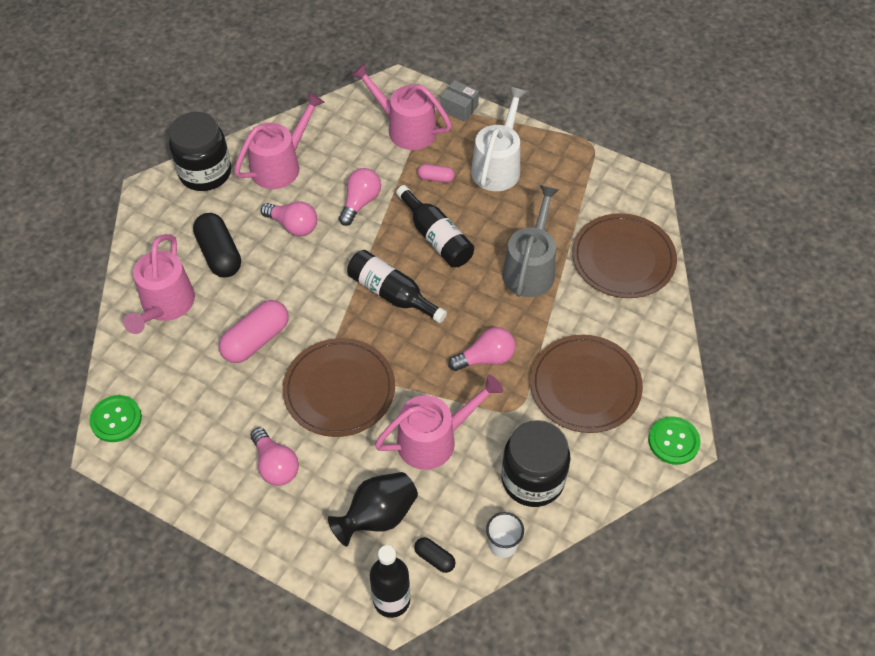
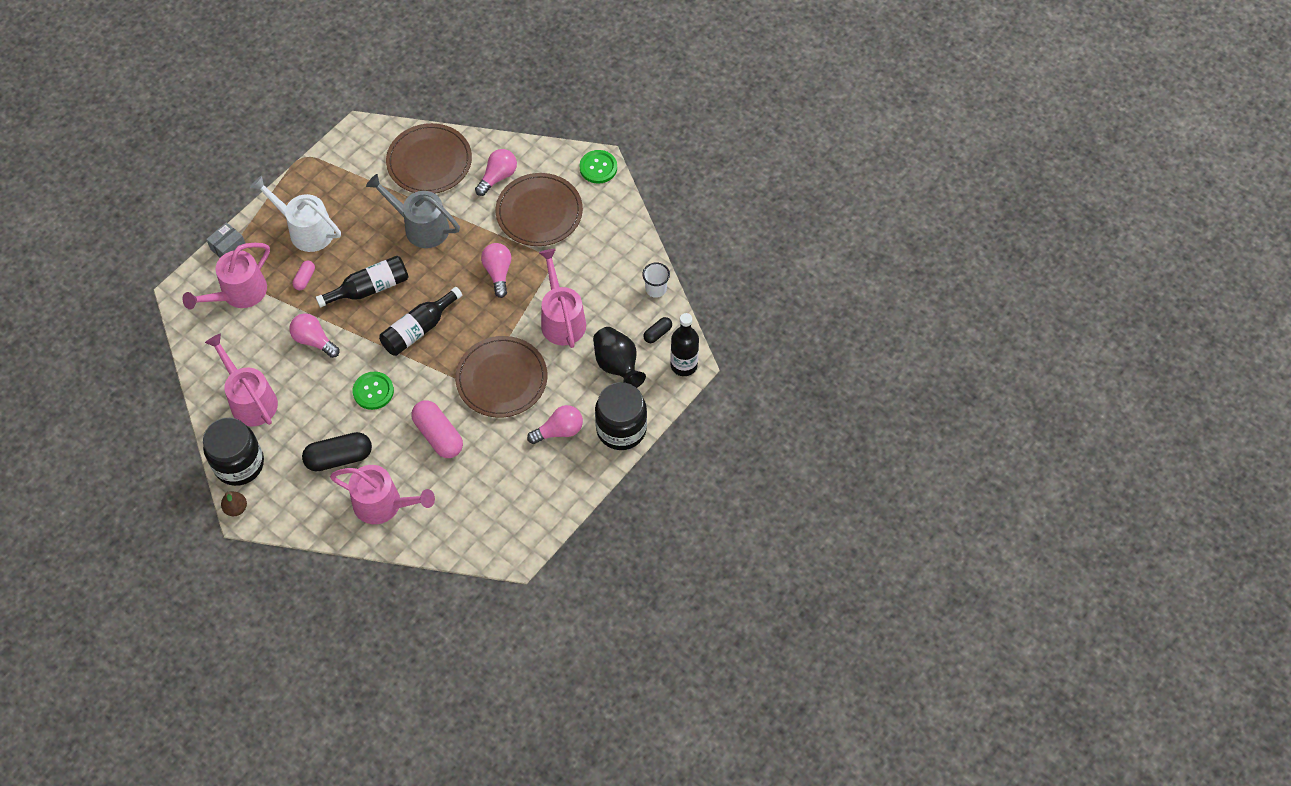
camera: 80 degrees left, 5 degrees up
green button [89,395,142,442] -> green button moved to [353,372,394,410]
pink light bulb [261,201,317,236] -> pink light bulb moved to [475,149,517,196]
black jar [502,420,571,507] -> black jar moved to [595,382,647,450]
none -> brown pear [221,491,247,516]

